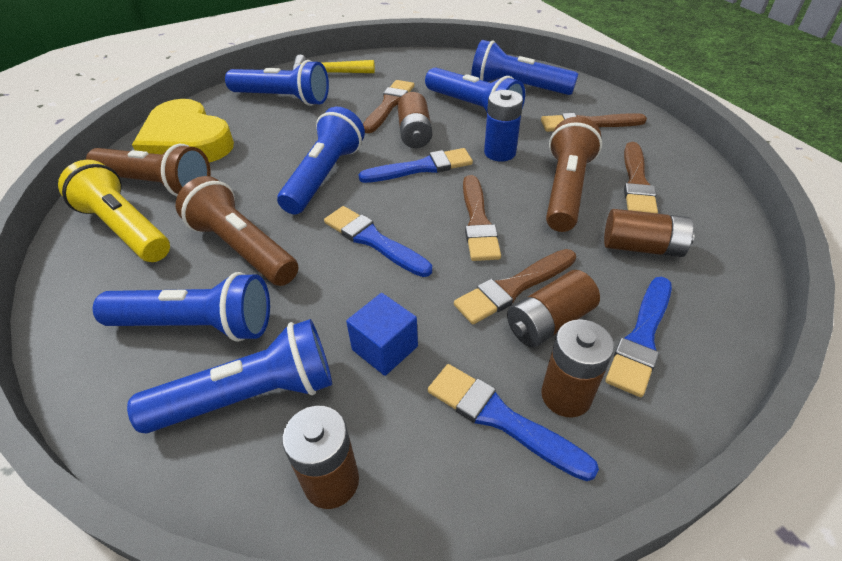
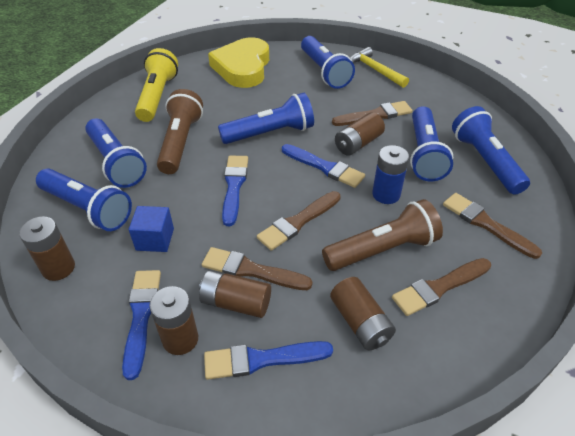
camera: 50 degrees right, 0 degrees up
brown flashlight [86,144,211,197] -> none

